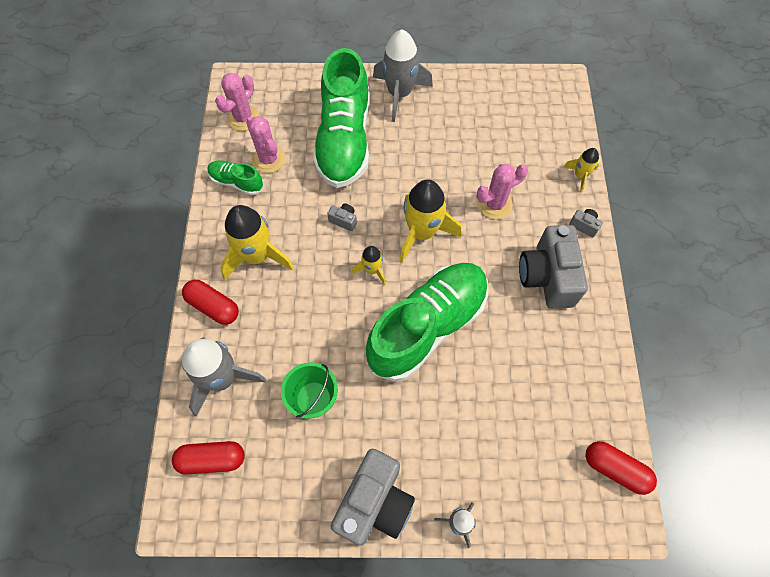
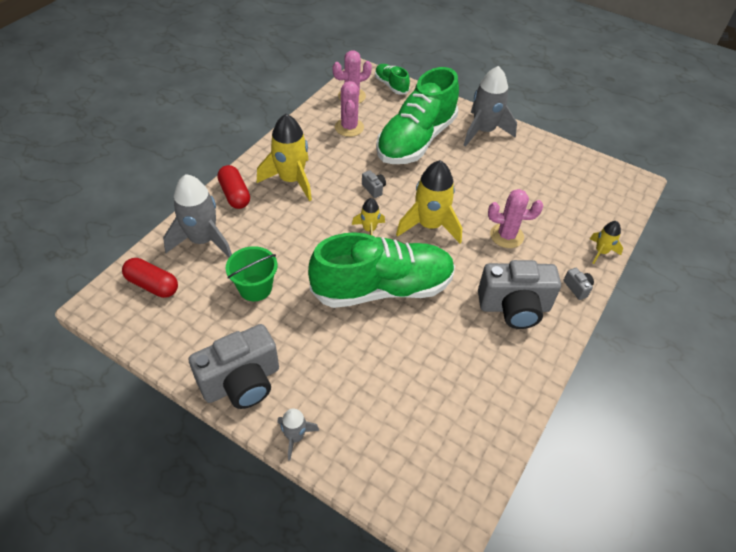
camera: 30 degrees right, 15 degrees down
green shoe [207,160,263,195] -> green shoe moved to [375,64,410,95]
grey camera [519,225,588,309] -> grey camera turned 120 degrees counterclockwise [478,260,561,329]
red capsule [586,441,657,495] -> none

